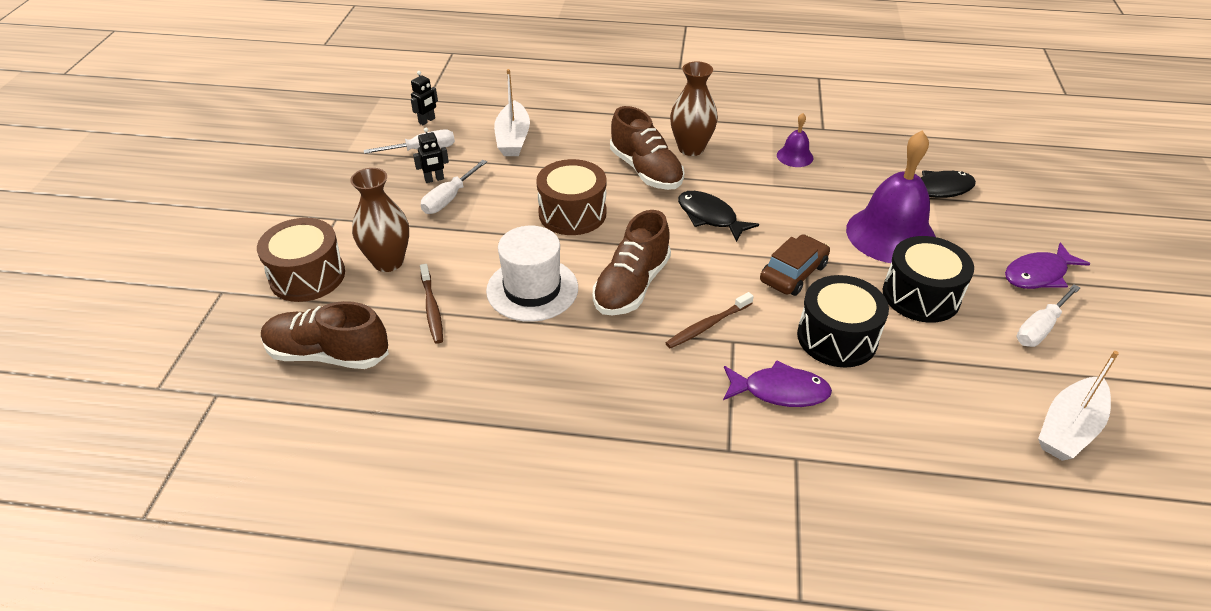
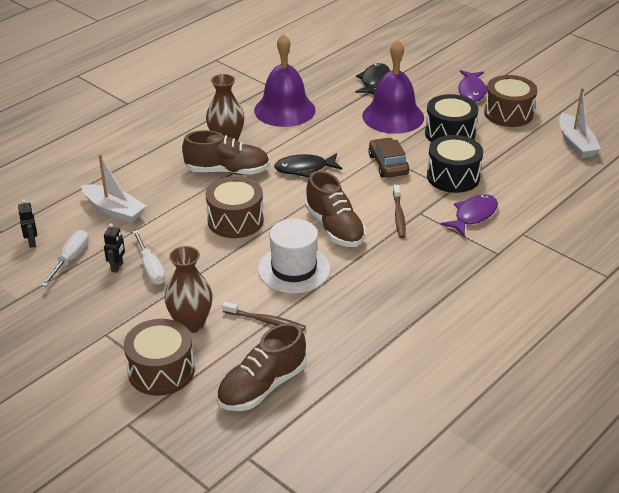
camera: 55 degrees left, 5 degrees down
purple bell [777,113,813,167] -> purple bell [254,34,316,127], size x2.17
white screwdriver [1017,285,1080,347] -> brown drum [484,75,537,127]

